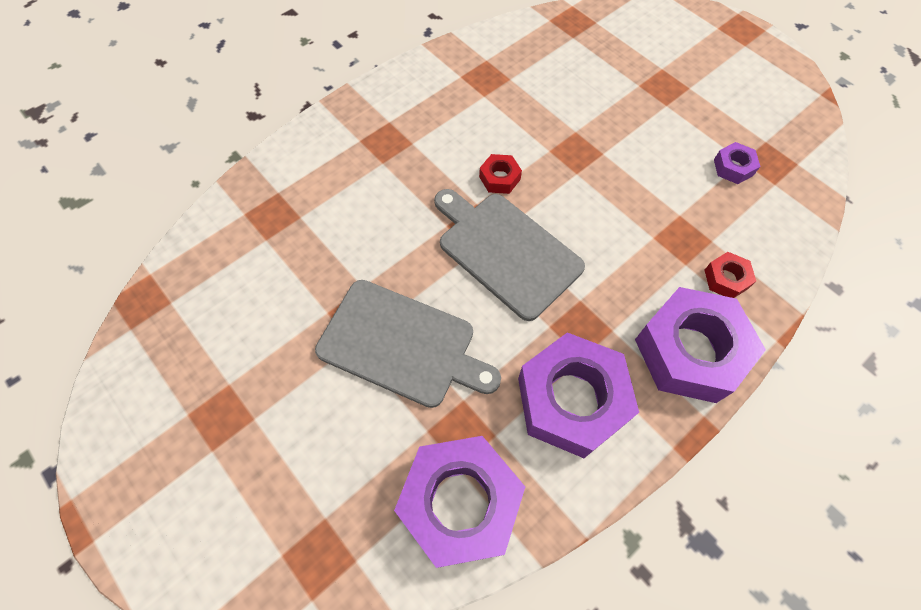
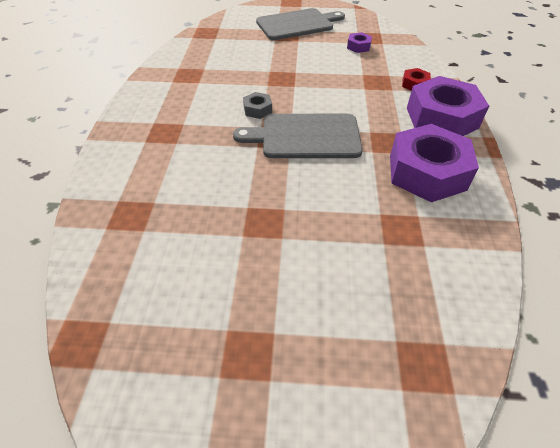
camera: 45 degrees left, 15 degrees down
grey cutting board [315,280,501,408] -> grey cutting board moved to [256,8,345,40]
purple nut [394,436,525,568] -> none
red nut [479,154,522,194] -> grey nut [243,92,272,119]

